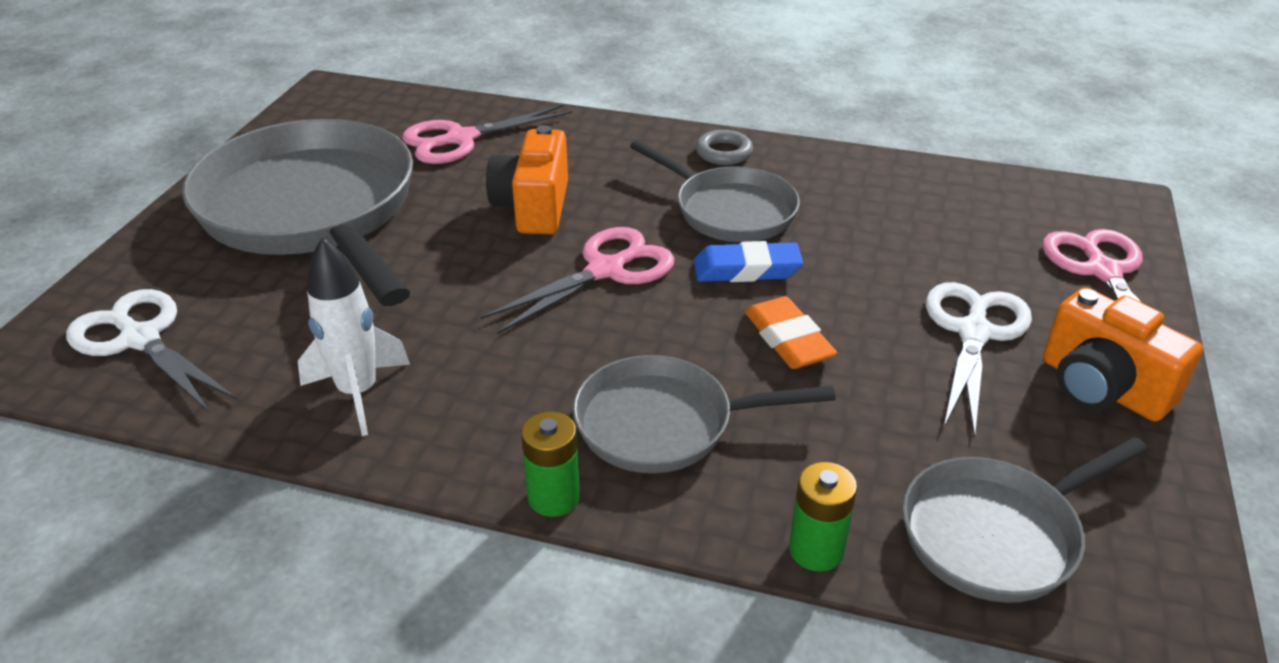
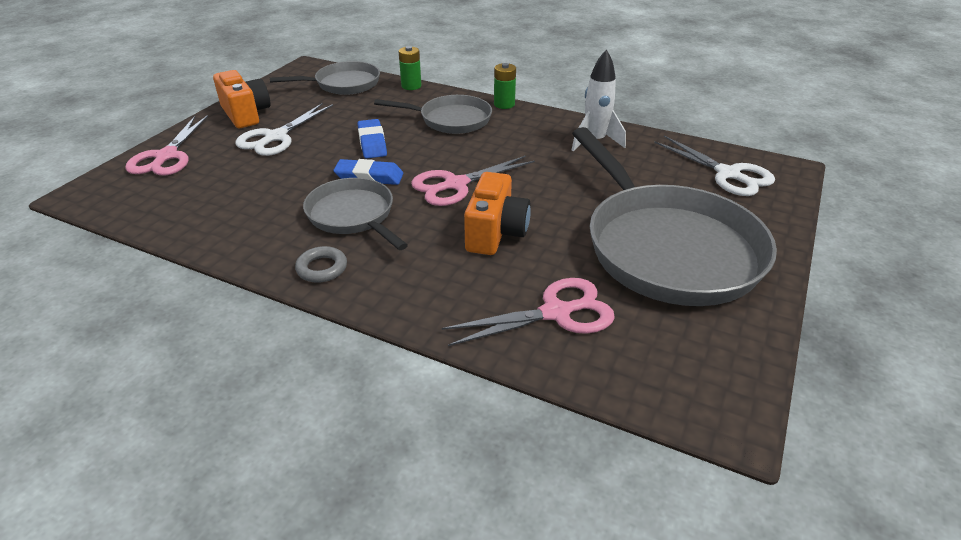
camera: 170 degrees left, 0 degrees up
orange eraser [745,296,837,369] -> blue eraser [357,119,387,159]

